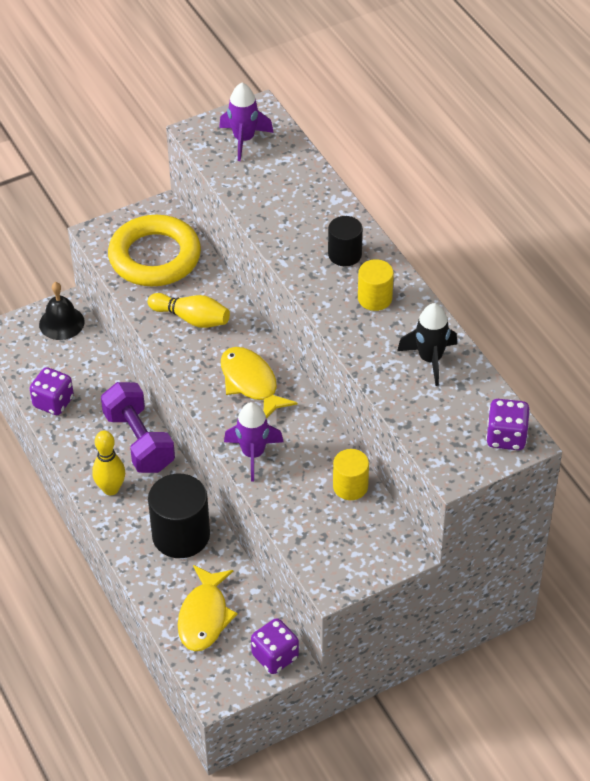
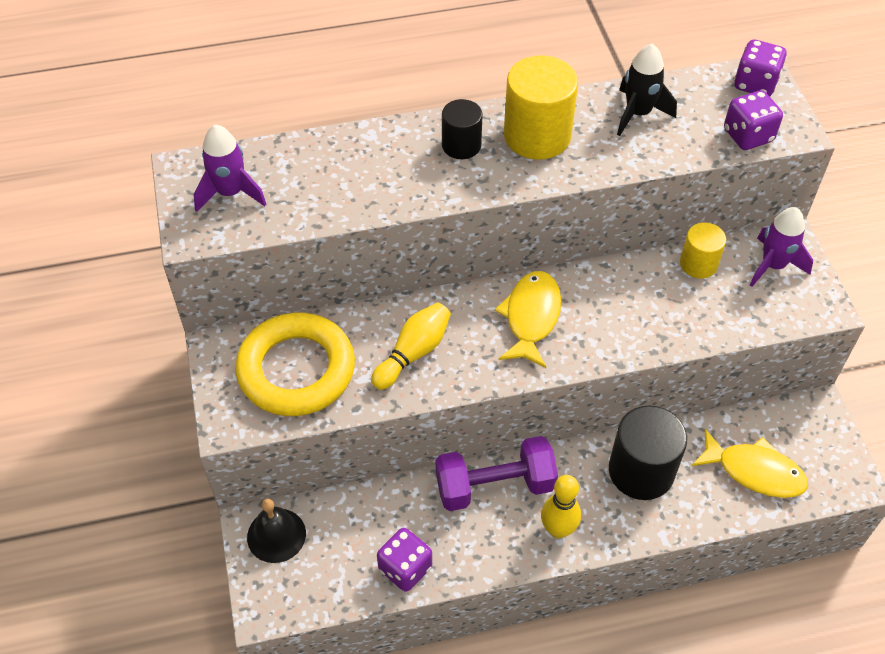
camera: 75 degrees left, 5 degrees up
yellow fish [221,347,297,419] -> yellow fish turned 120 degrees clockwise [495,271,561,368]
purple rocket [224,402,283,481] -> purple rocket moved to [750,207,813,287]
purple dice [251,618,299,674] -> purple dice moved to [724,90,783,150]
yellow cylinder [358,259,394,311] -> yellow cylinder [504,56,578,159], size x1.71

